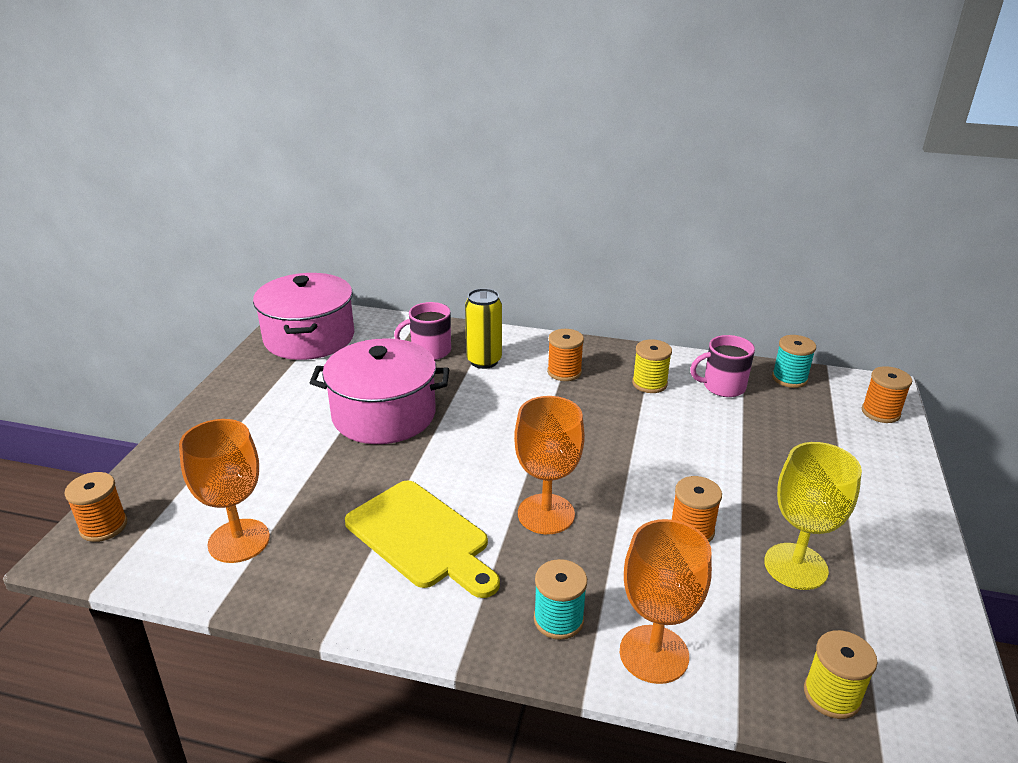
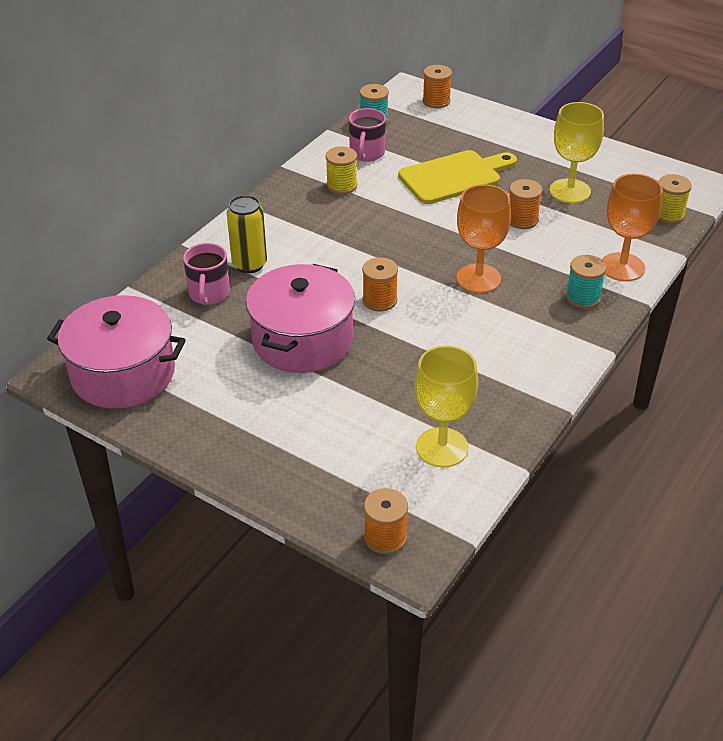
camera: 70 degrees left, 10 degrees up
orange goblet [179,419,270,563] -> yellow goblet [414,345,478,467]
yellow cutting board [345,480,500,598] -> yellow cutting board moved to [398,150,517,204]
orange spool [547,329,584,381] -> orange spool moved to [362,257,398,311]

